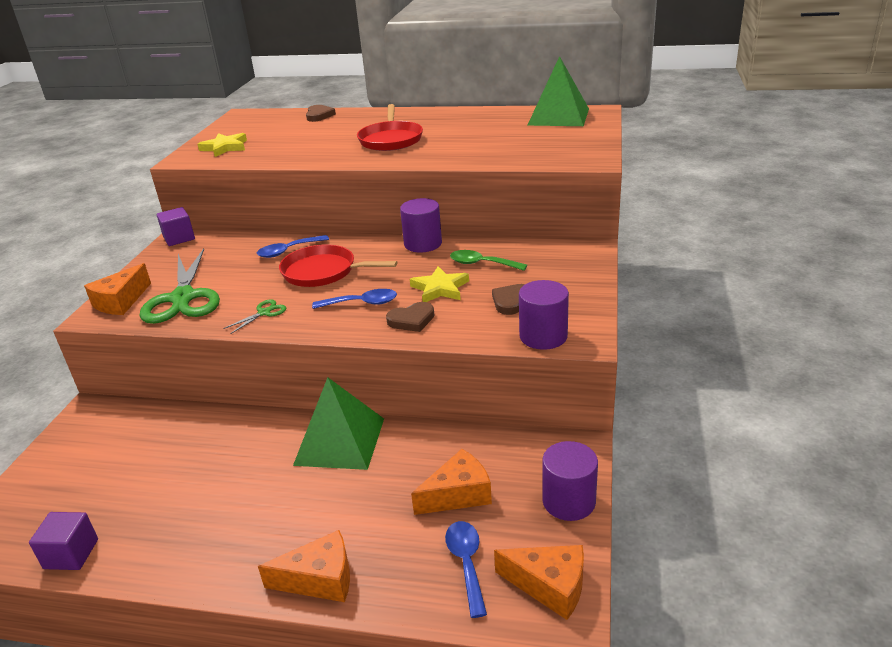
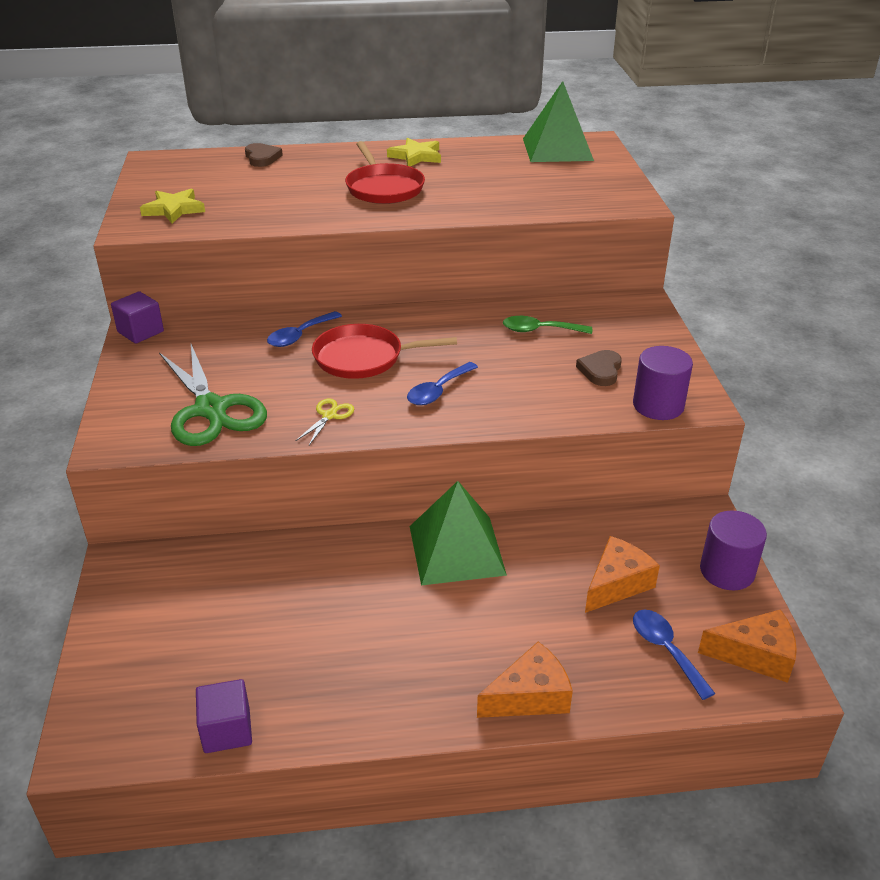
camera: 20 degrees left, 5 degrees up
orange cheese [84,263,151,315] -> none
green scissors [223,299,286,334] -> yellow scissors [295,399,354,445]
blue spoon [312,289,397,309] -> blue spoon turned 150 degrees clockwise [407,362,478,405]
brown heart [386,302,434,332] -> none
purple cylinder [400,198,442,252] -> none
yellow star [410,266,469,302] -> yellow star moved to [387,138,441,167]

